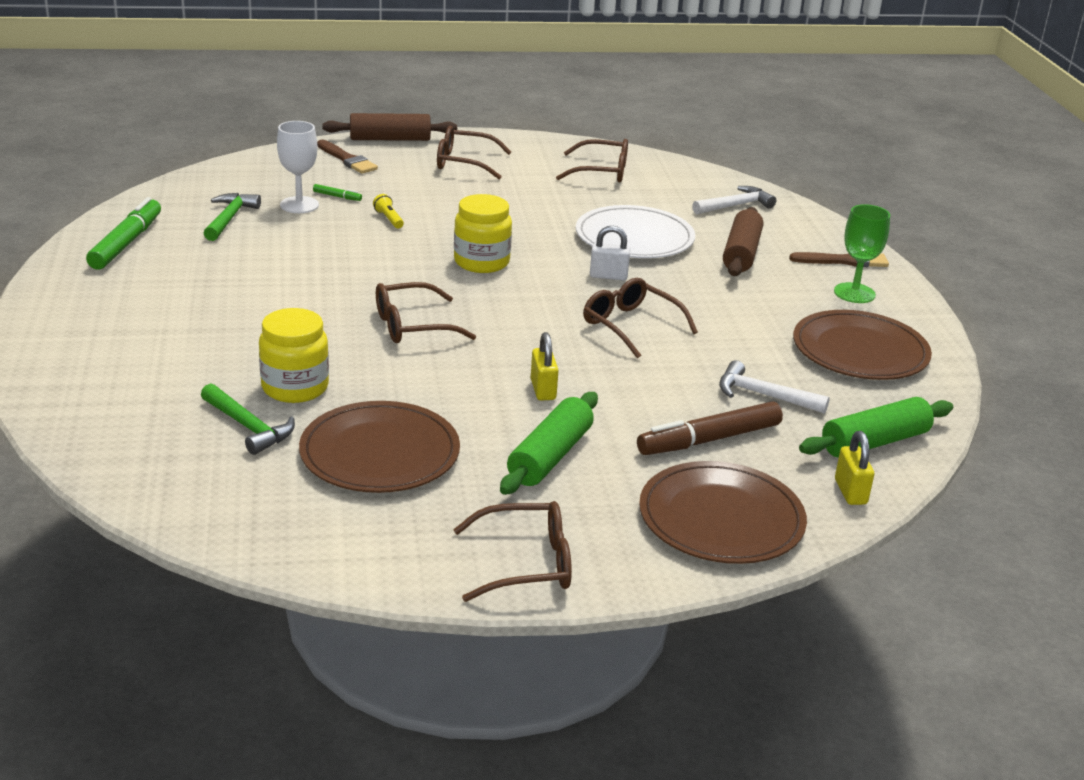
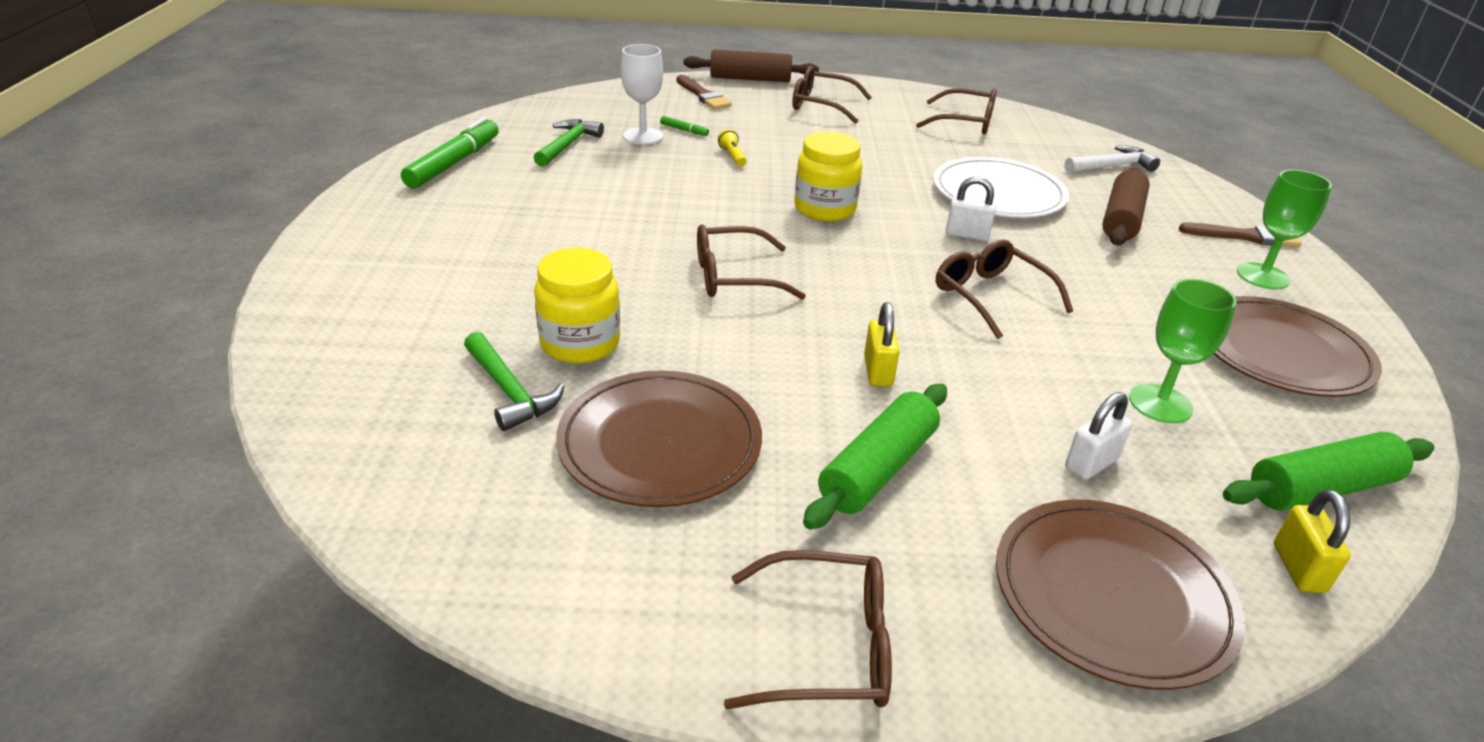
camera: 10 degrees right, 5 degrees up
brown marker [637,401,783,455] -> white padlock [1065,392,1132,480]
white hammer [719,360,830,414] -> green goblet [1129,279,1237,423]

